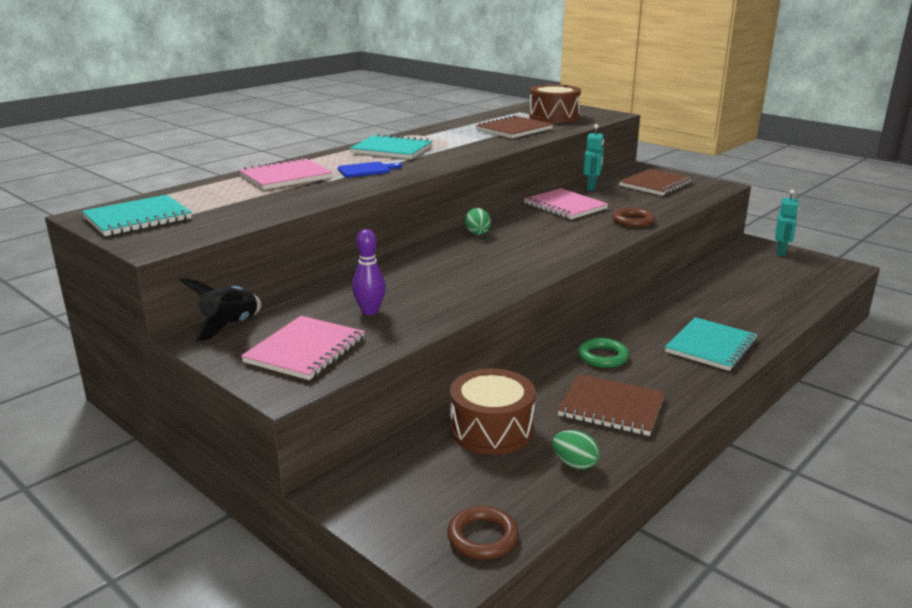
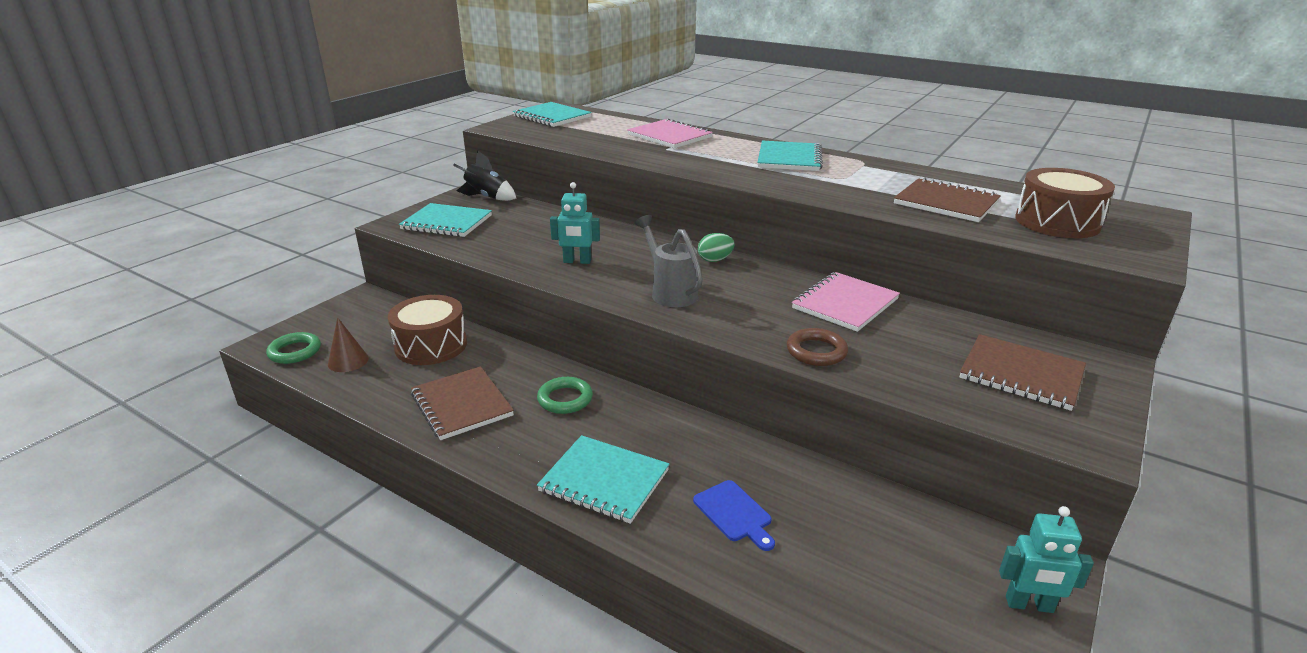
camera: 80 degrees right, 5 degrees up
pink notebook [241,316,365,380] -> turquoise notebook [399,203,492,237]
blue cutting board [338,162,402,177] -> blue cutting board moved to [693,480,775,551]
purple bowling pin [352,229,386,315] -> none
brown ring [447,506,519,560] -> green ring [266,332,321,364]
green egg [552,430,599,470] -> none
brown notebook [558,374,665,436] -> brown notebook turned 45 degrees counterclockwise [411,366,514,440]
turquoise robot [584,124,604,191] -> turquoise robot moved to [550,182,600,264]
none -> brown cone [328,317,369,372]
none -> grey watering can [634,215,703,307]

